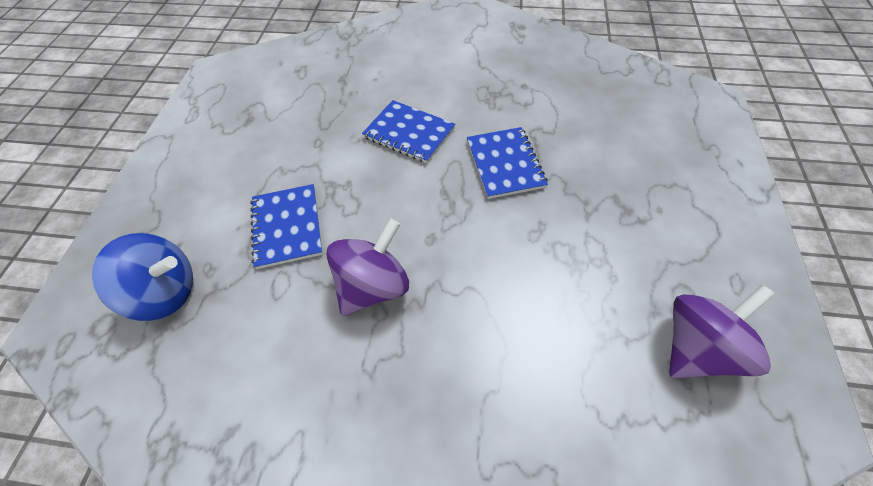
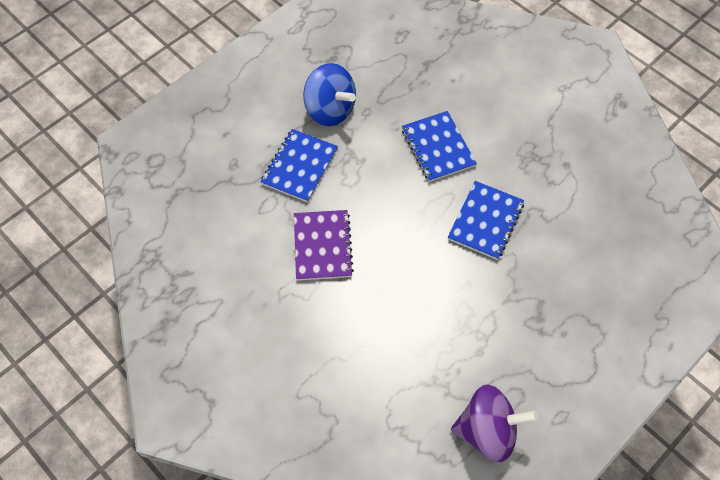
camera: 35 degrees right, 5 degrees up
blue spinning top [92,233,193,321] -> blue spinning top moved to [303,63,356,126]
purple spinning top [327,218,409,316] -> purple notebook [294,210,354,280]

